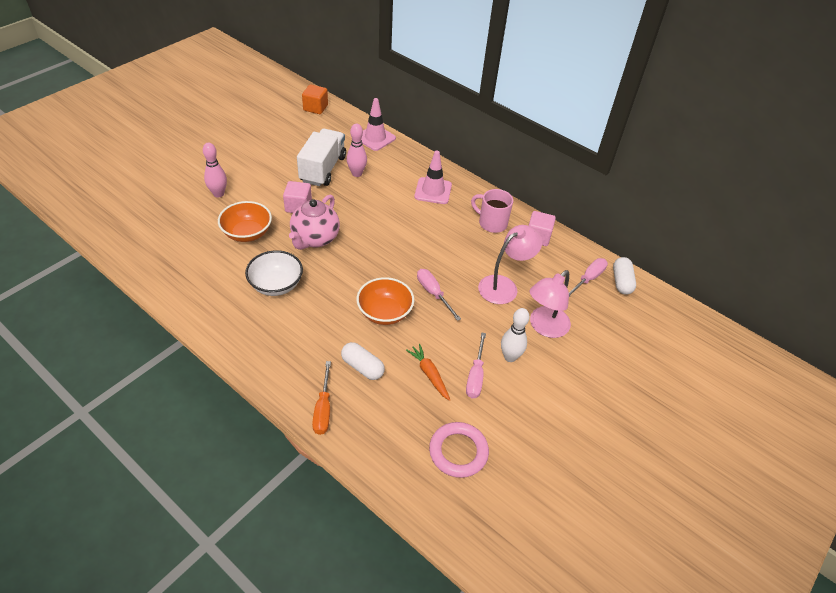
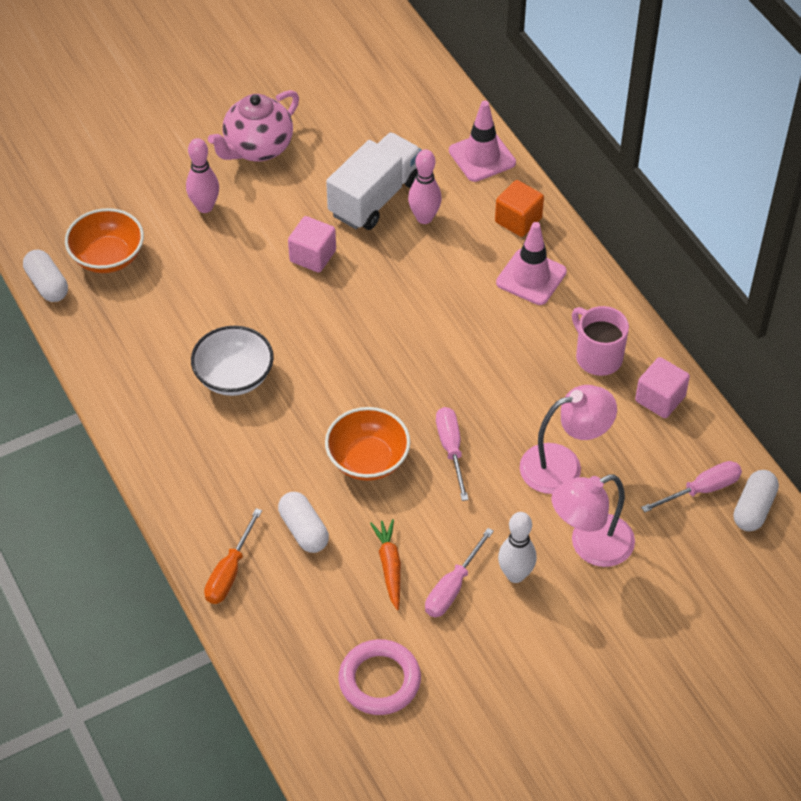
camera: 25 degrees right, 5 degrees up
orange bowl [218,201,272,242] -> orange bowl moved to [65,208,144,273]
pink teapot [289,195,340,250] -> pink teapot moved to [208,90,299,161]
orange cube [302,84,328,114] -> orange cube moved to [495,180,544,237]
none -> white capsule [23,250,68,302]

